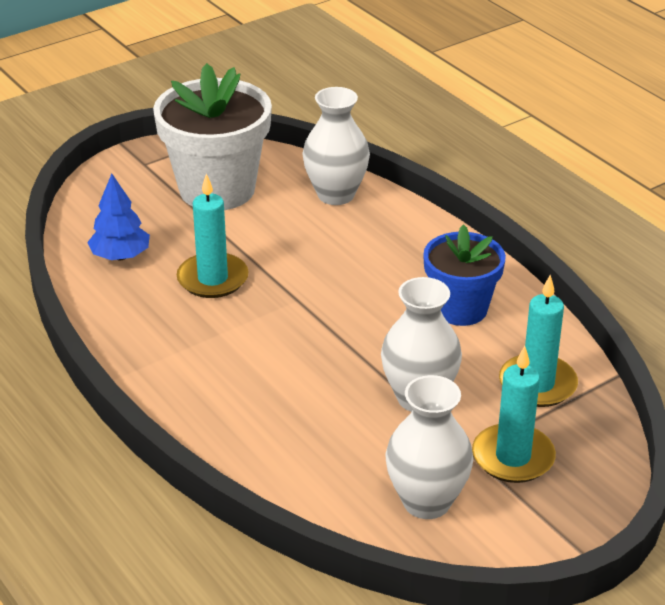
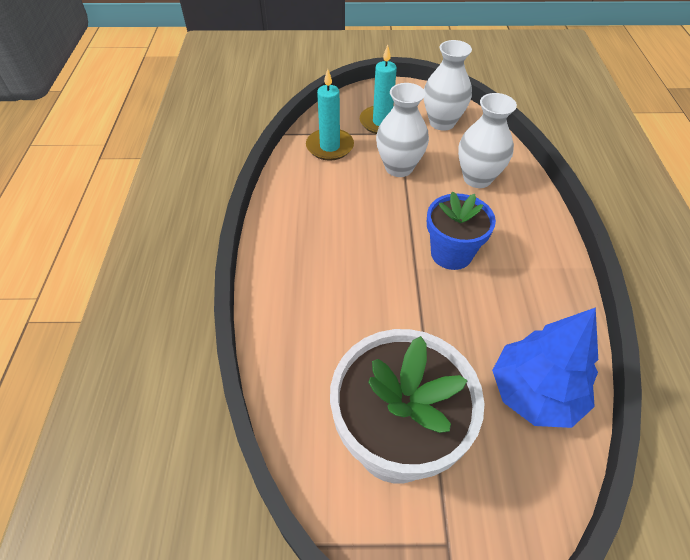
camera: 145 degrees left, 15 degrees up
blue tree [87,173,150,260] -> blue tree [492,307,598,428], size x1.55
turquoise candle [177,173,249,298] -> none
white vase [302,87,370,205] -> white vase moved to [458,93,517,188]
blue flower pot [423,224,506,326] -> blue flower pot moved to [427,192,496,270]

